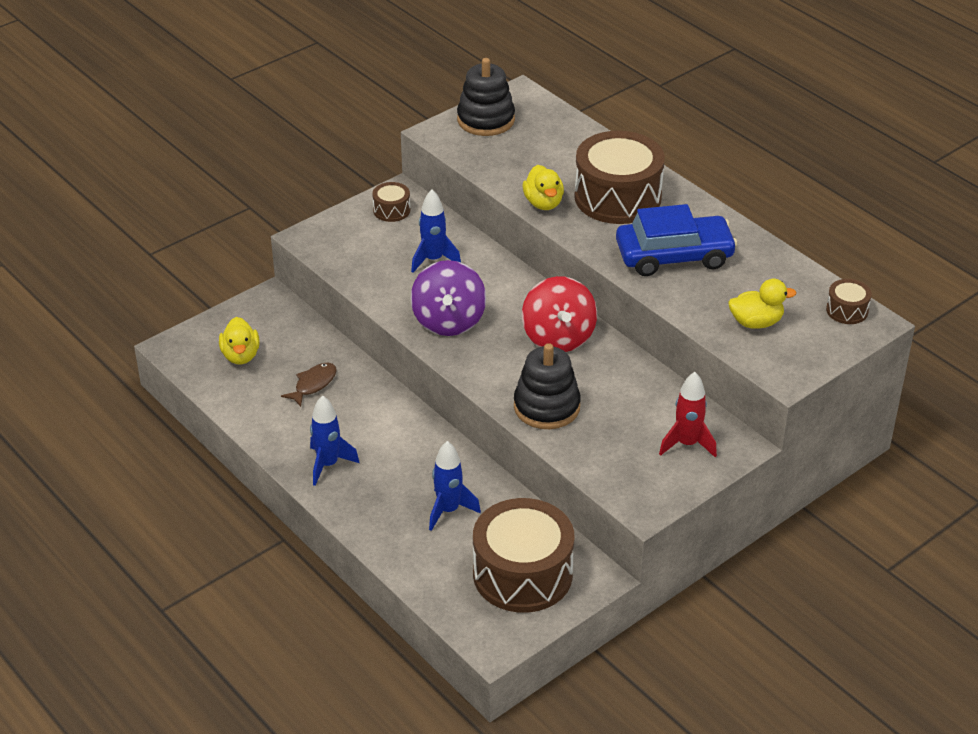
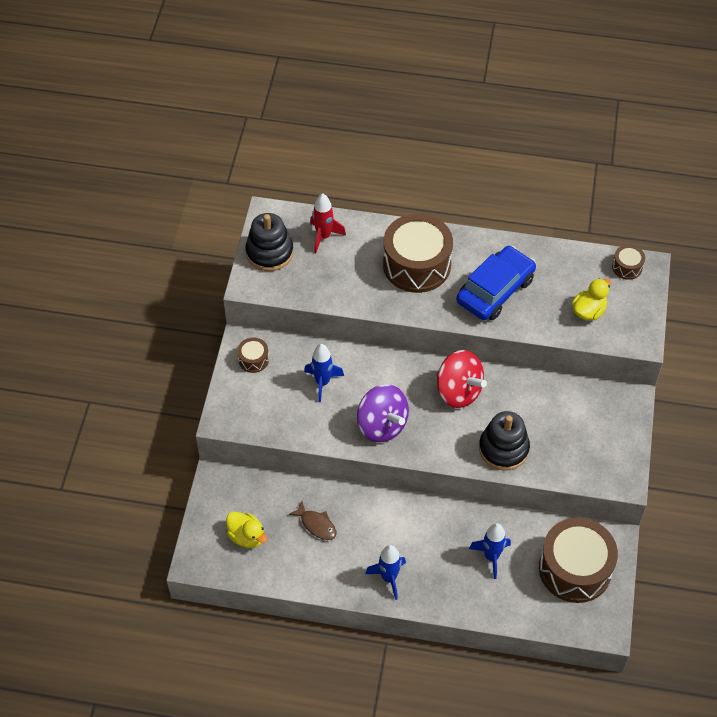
camera: 40 degrees left, 15 degrees up
brown fish [281,363,337,407] -> brown fish turned 135 degrees clockwise [289,502,337,540]
yellow duck [523,165,564,210] -> none
red rocket [659,372,717,457] -> red rocket moved to [310,193,346,253]

